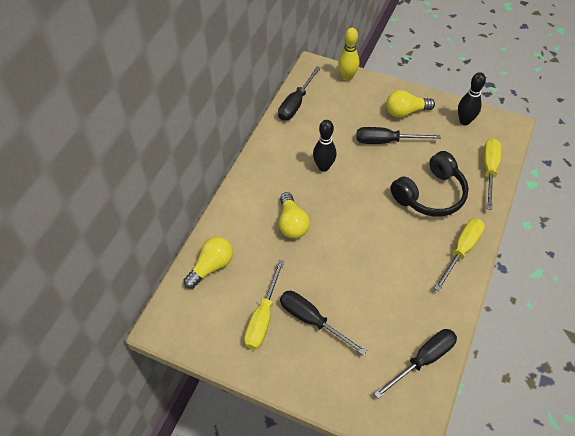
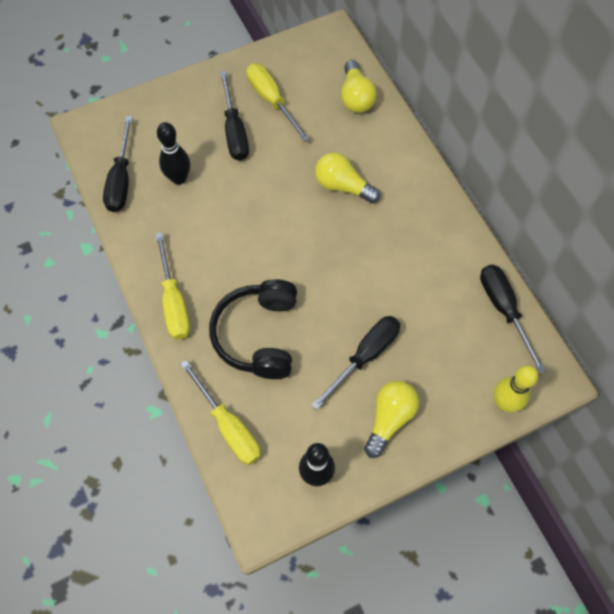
camera: 130 degrees right, 10 degrees up
black screwdriver [280,291,367,356] -> black screwdriver turned 90 degrees clockwise [220,71,249,161]
black bowling pin [313,120,336,172] -> black bowling pin moved to [157,122,190,185]

